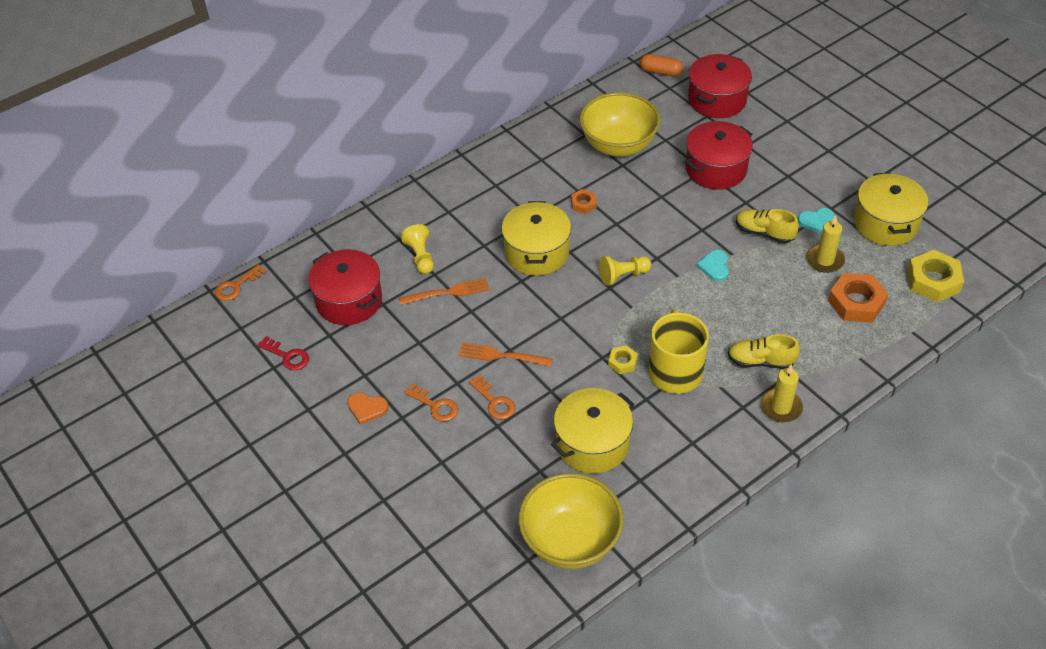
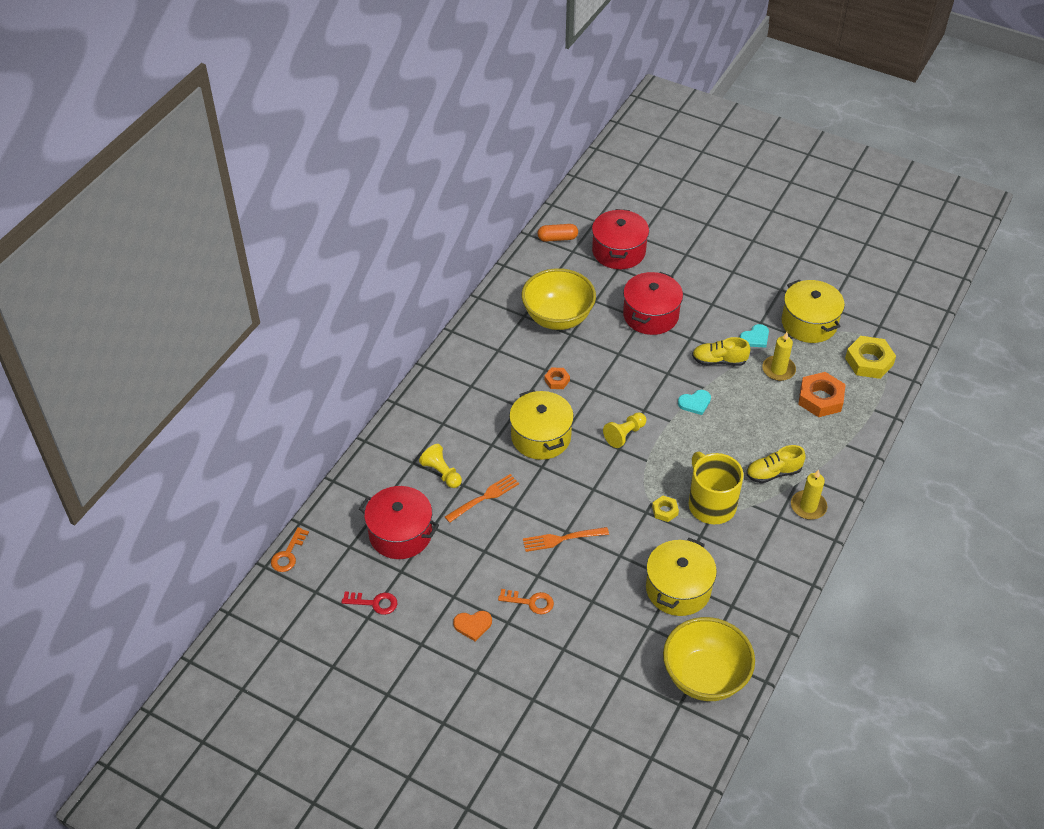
camera: 25 degrees left, 0 degrees up
orange key [469,375,515,420] -> none
turquoise heart [696,250,729,282] -> turquoise heart turned 90 degrees counterclockwise [678,390,711,415]

